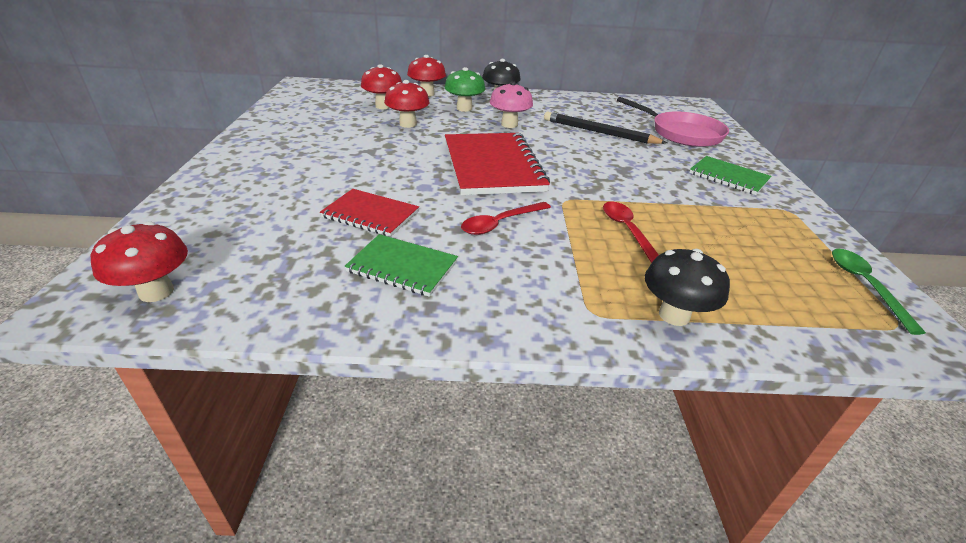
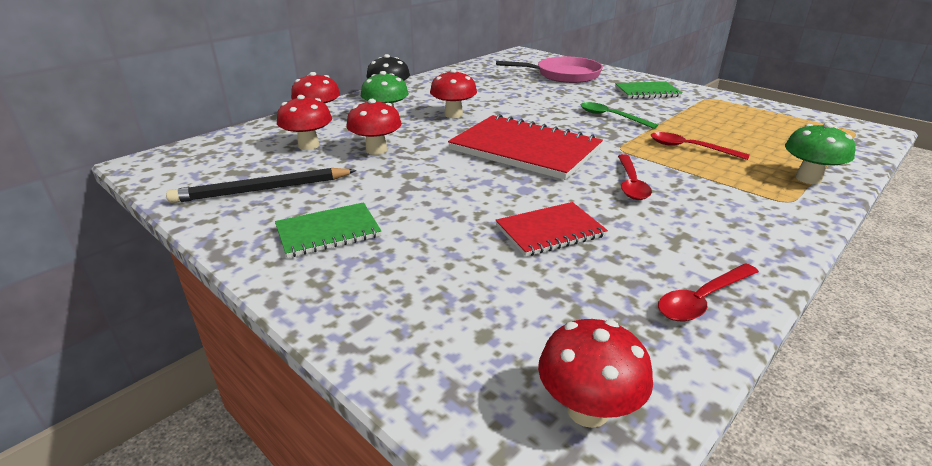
camera: 45 degrees left, 5 degrees down
green notebook [344,234,458,297] -> green notebook moved to [275,202,381,258]
pink mushroom [490,81,533,128] -> red mushroom [430,69,477,118]
black pencil [544,112,667,144] -> black pencil moved to [166,168,357,203]
black mushroom [645,249,730,326] -> green mushroom [785,123,855,184]
green spoon [832,249,926,335] -> green spoon moved to [580,102,658,129]
none -> red spoon [658,263,759,321]

